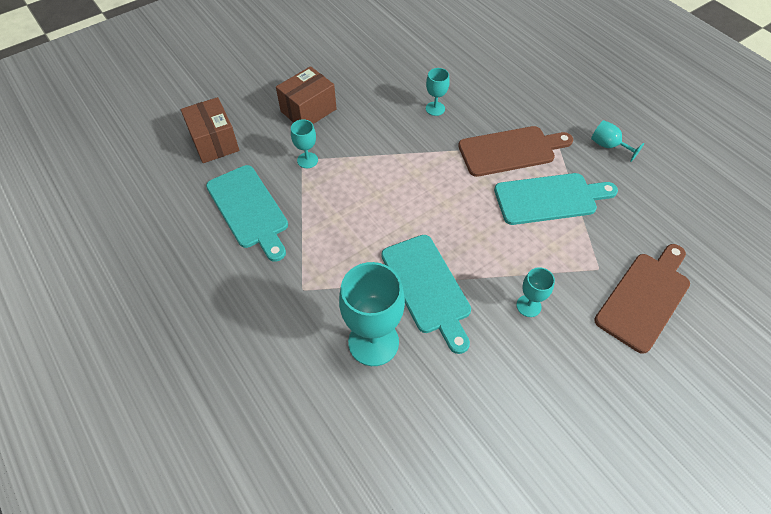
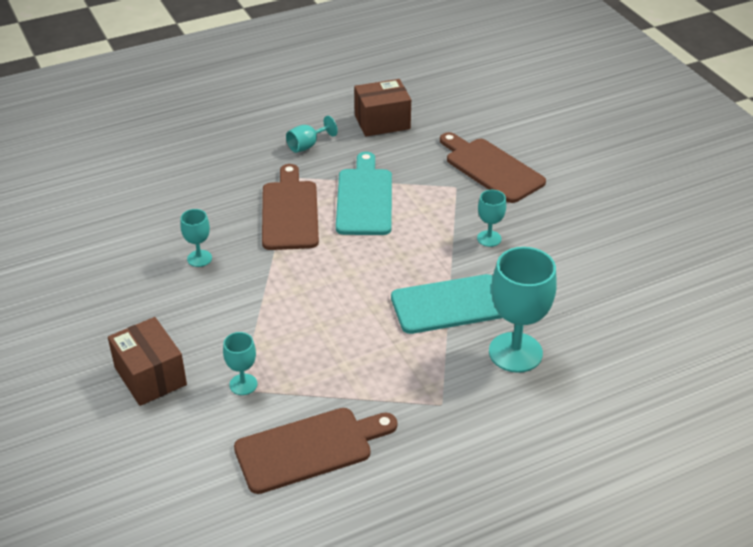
camera: 80 degrees left, 15 degrees down
brown box [181,97,239,163] -> brown box moved to [354,79,411,137]
turquoise cutting board [206,165,288,262] -> brown cutting board [234,408,397,494]

